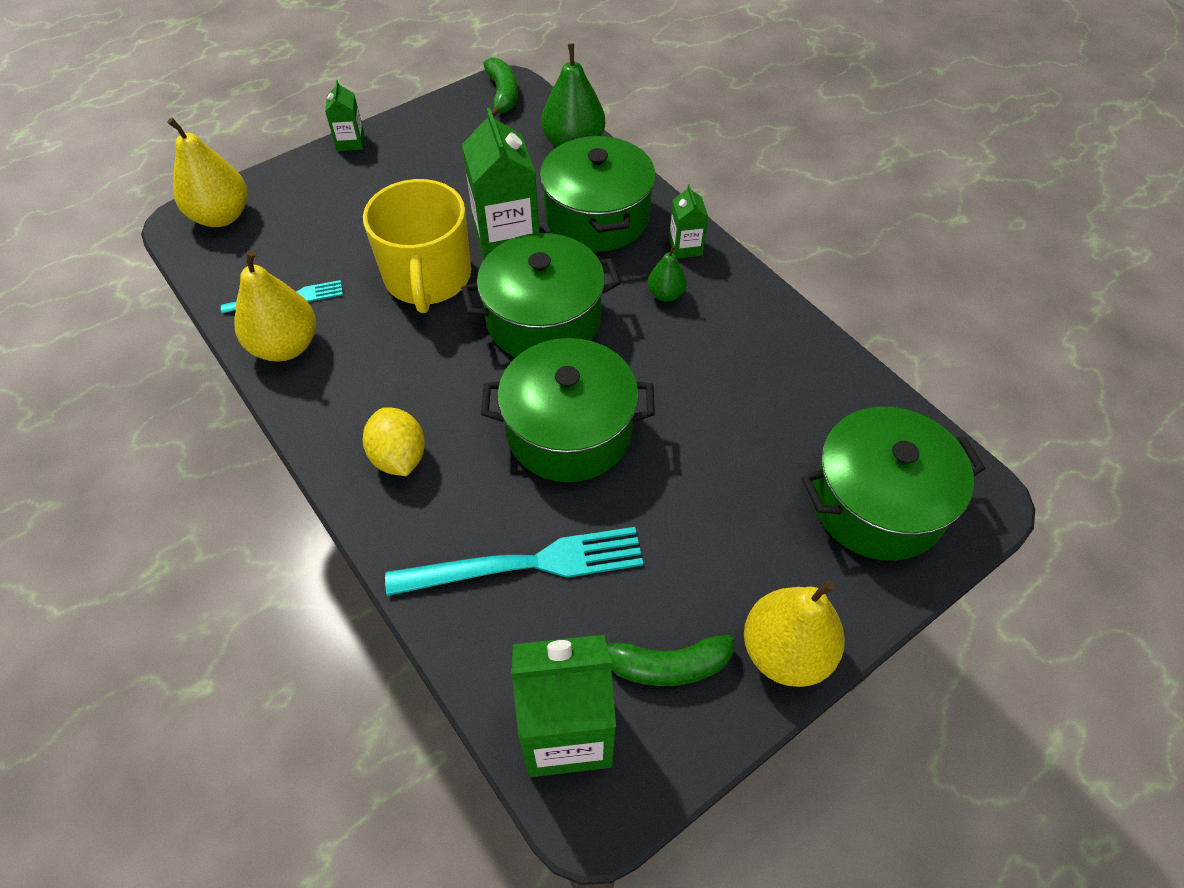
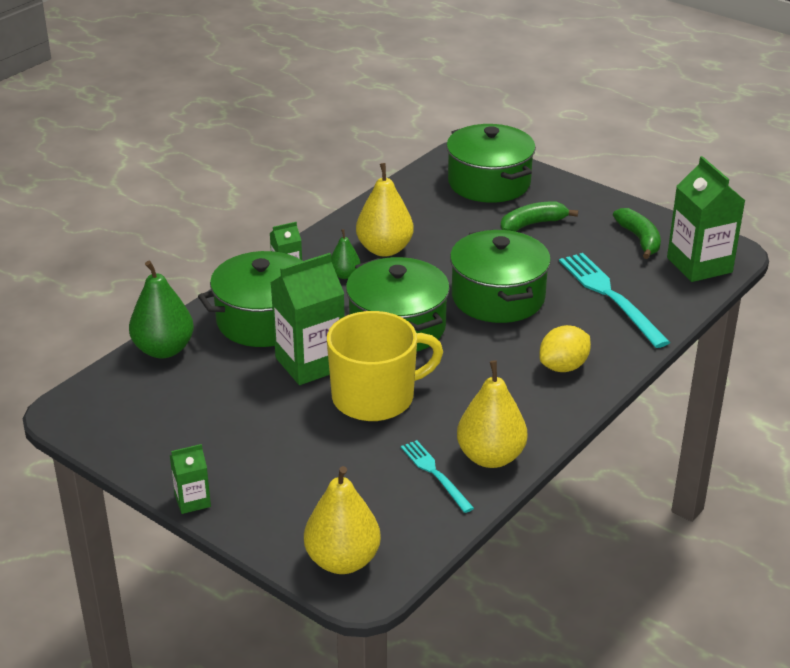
camera: 105 degrees left, 20 degrees down
green banana [483,57,518,118] -> green banana moved to [501,201,578,232]
yellow pear [744,580,845,687] -> yellow pear moved to [356,163,414,257]

